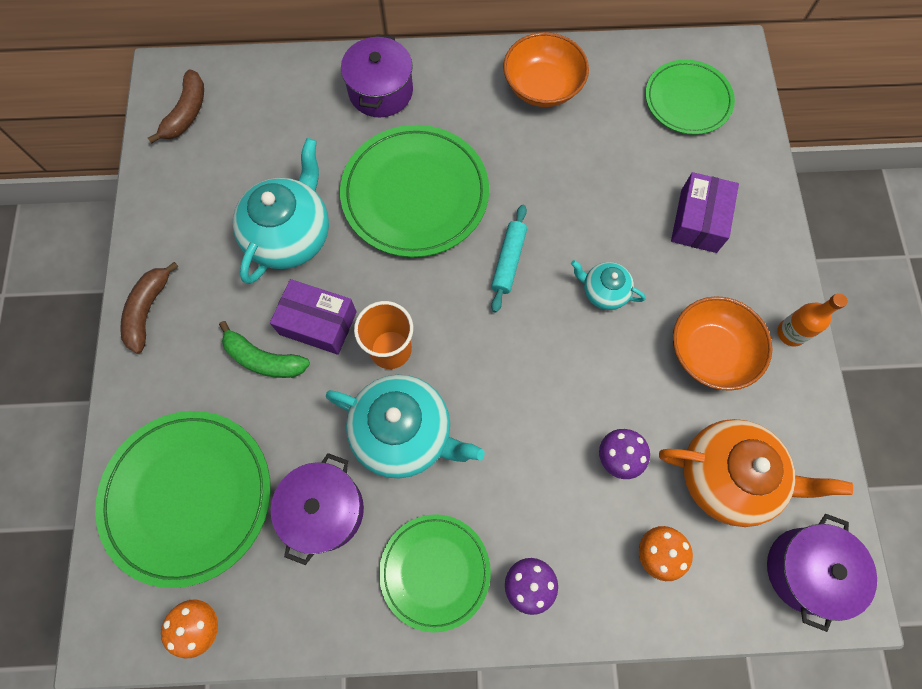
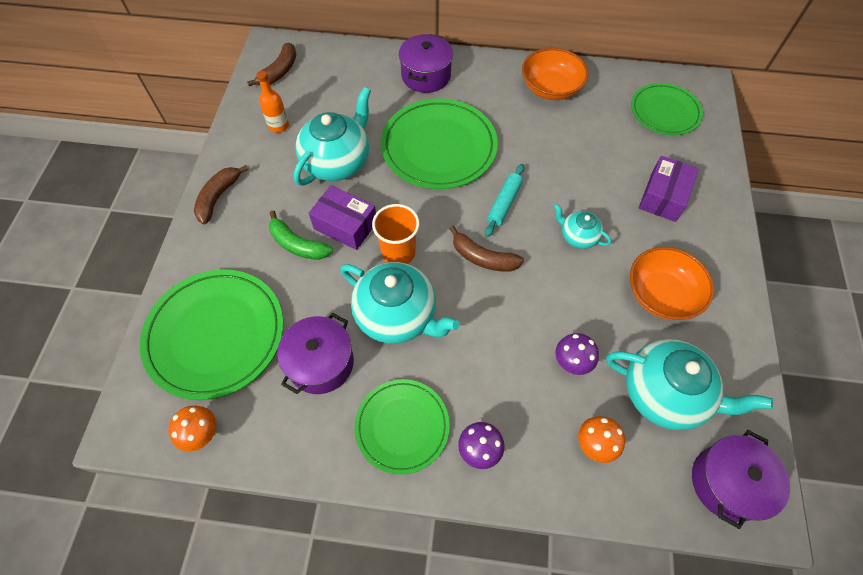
camera: 10 degrees right, 10 degrees down
orange teapot [659,419,853,527] -> turquoise teapot [606,339,773,430]
orange bottle [778,293,848,347] -> orange bottle moved to [257,71,289,133]
none -> brown banana [449,226,524,272]

